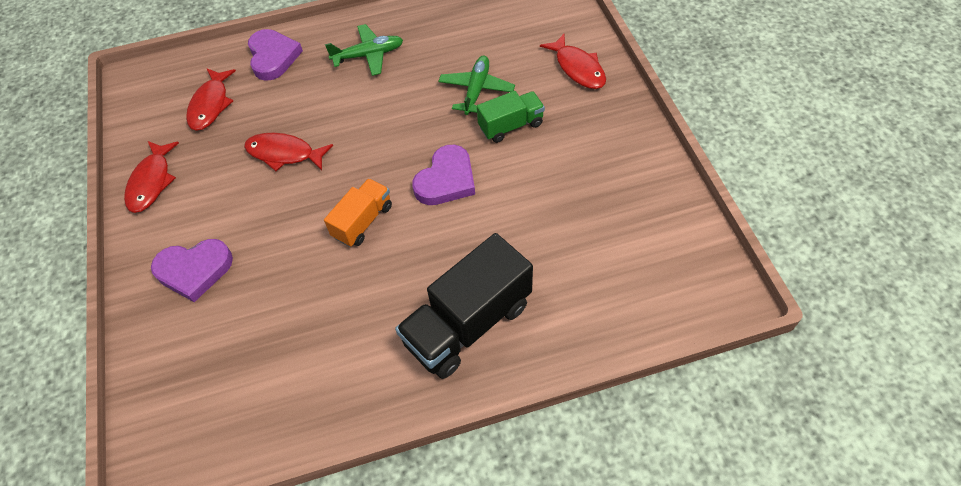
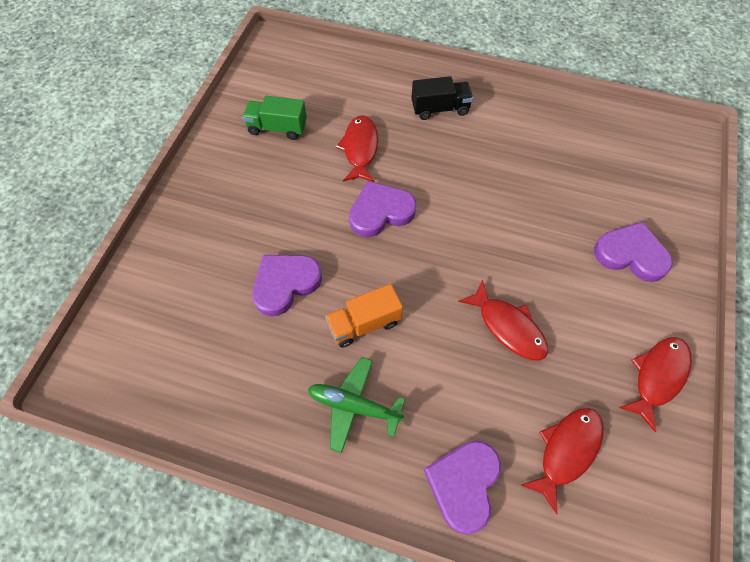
camera: 150 degrees left, 5 degrees up
orange truck [324,178,392,247] -> orange truck moved to [325,284,403,348]
black truck [395,233,533,379] -> black truck [411,76,473,120], size x0.57
green plane [438,56,515,115] -> purple heart [252,255,322,316]
green truck [477,91,545,143] -> green truck moved to [242,96,307,140]
red fish [540,34,606,89] -> red fish moved to [336,115,378,182]

